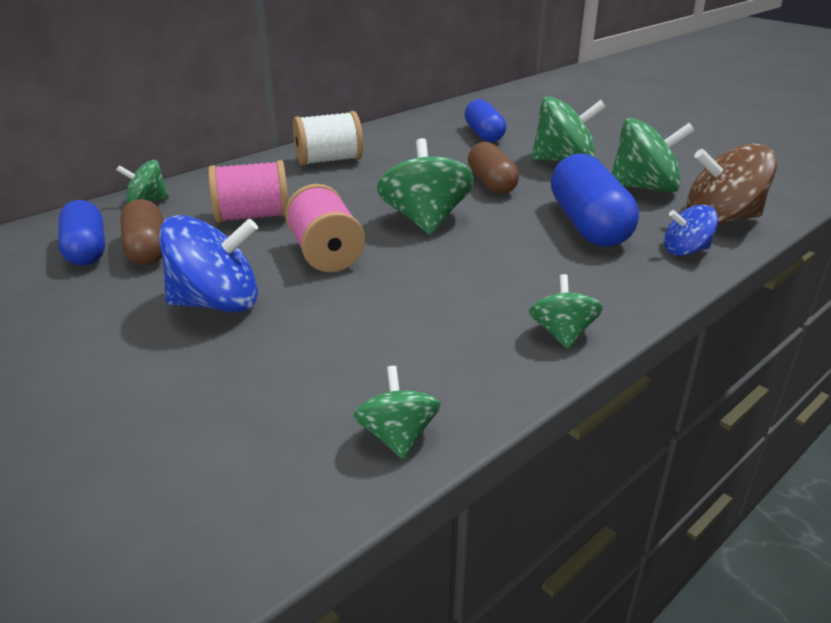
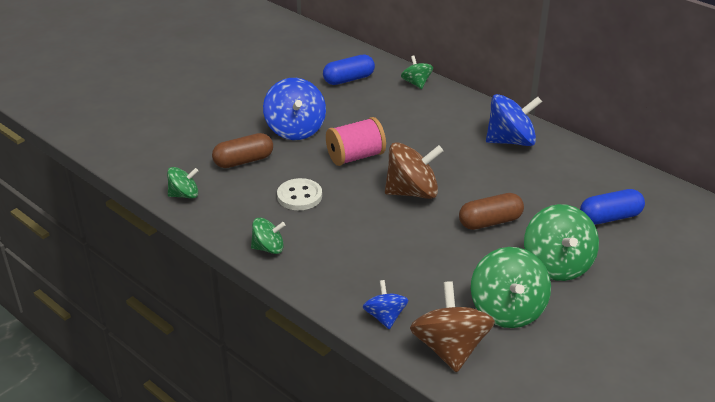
camera: 85 degrees right, 5 degrees up
brown capsule [120,199,164,265] -> brown capsule moved to [212,133,273,168]
pink spool [208,160,289,223] -> none
white spool [293,111,363,166] -> blue spinning top [486,94,542,146]
green spinning top [377,138,474,235] -> brown spinning top [385,142,443,199]
blue capsule [551,153,639,247] -> none
none -> white button [277,178,322,210]

